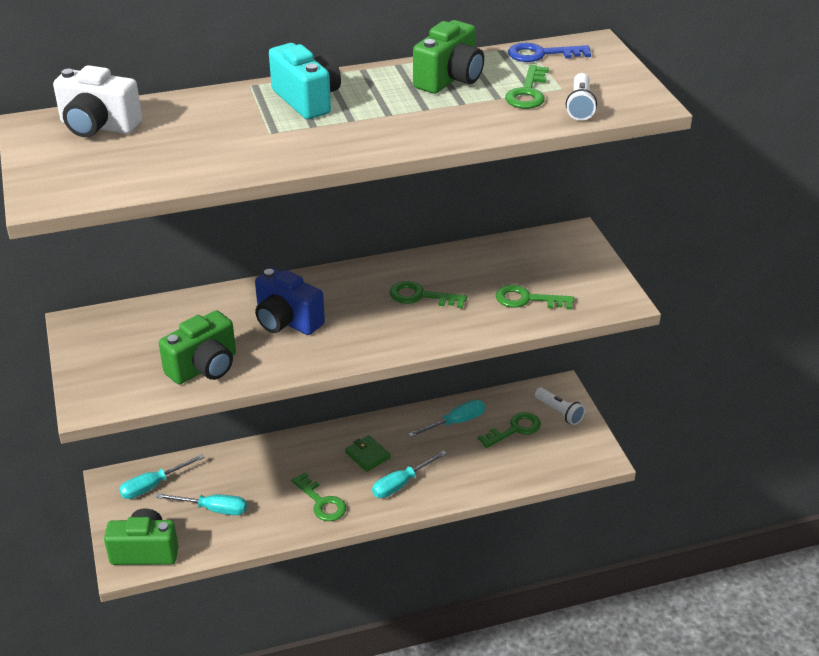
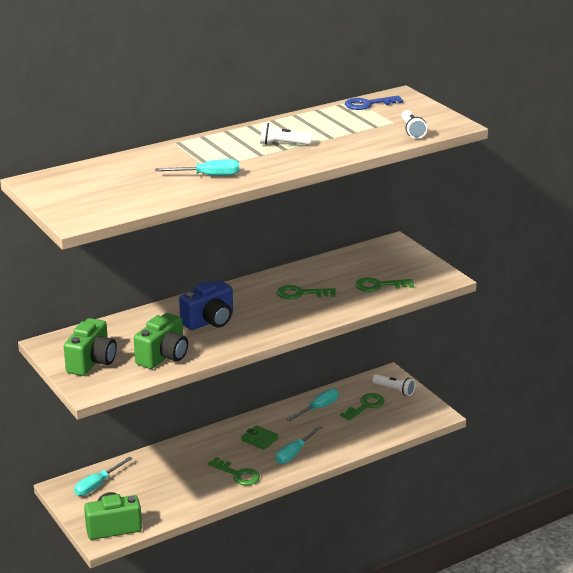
camera: 15 degrees left, 10 degrees down
white camera [53,65,142,137] -> none
turquoise screwdriver [156,493,247,515] -> turquoise screwdriver moved to [155,159,239,176]
blue camera [255,268,325,335] -> blue camera turned 60 degrees counterclockwise [179,281,233,330]
turquoise camera [269,43,341,119] -> none
green camera [413,20,484,94] -> green camera moved to [64,318,117,376]
green key [505,65,549,109] -> none
none -> white flashlight [260,123,312,145]

